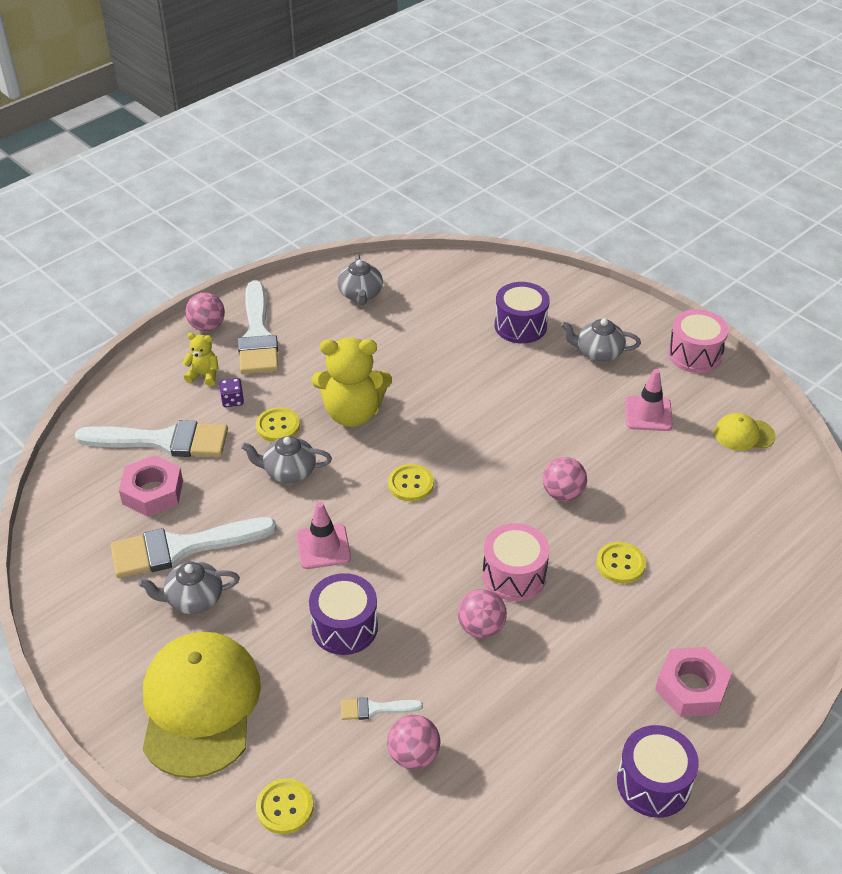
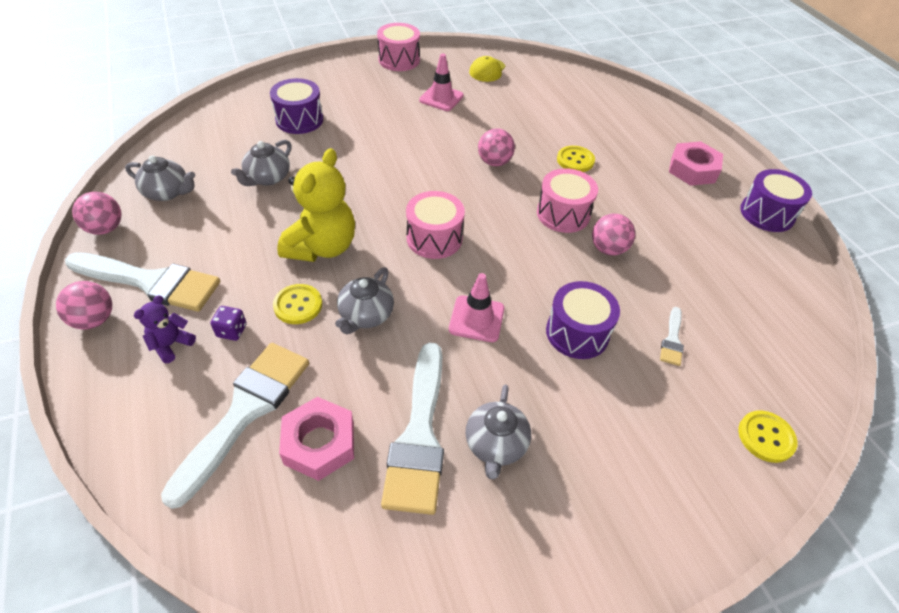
camera: 70 degrees left, 5 degrees up
yellow cap [143,632,261,778] -> none
yellow teddy bear [182,333,219,386] -> purple teddy bear [134,295,196,363]
pink ball [387,715,440,769] -> pink ball moved to [72,192,122,235]
yellow button [388,464,434,501] -> pink drum [406,191,465,259]
grey teapot [561,318,641,362] -> grey teapot moved to [231,140,292,186]

